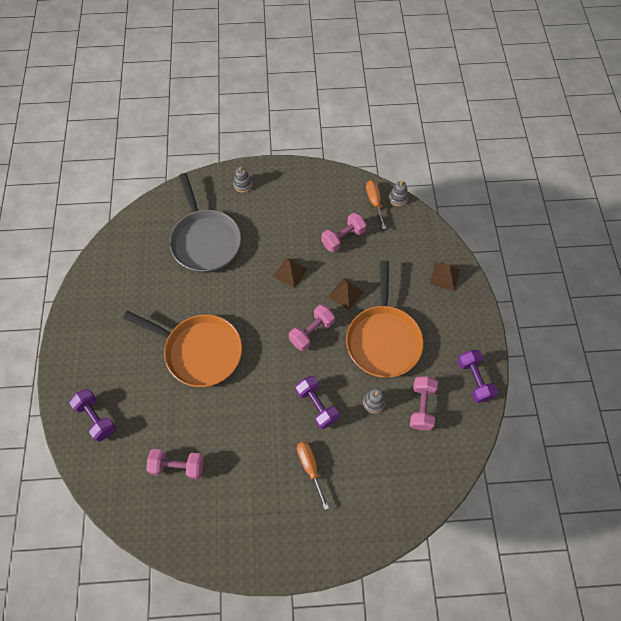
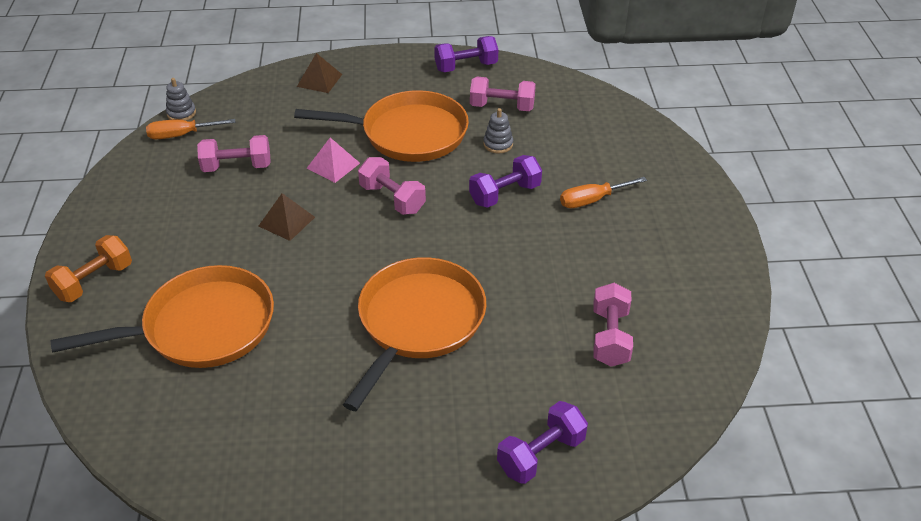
camera: 90 degrees left, 20 degrees down
grey pan [169,173,241,273] -> orange pan [51,265,274,368]
grey stacking toy [233,167,253,193] -> orange dumbbell [45,235,132,302]
pink dumbbell [321,213,366,252] -> pink dumbbell turned 60 degrees counterclockwise [197,135,271,172]
brown pyramid [328,278,364,310] -> pink pyramid [307,138,360,183]

